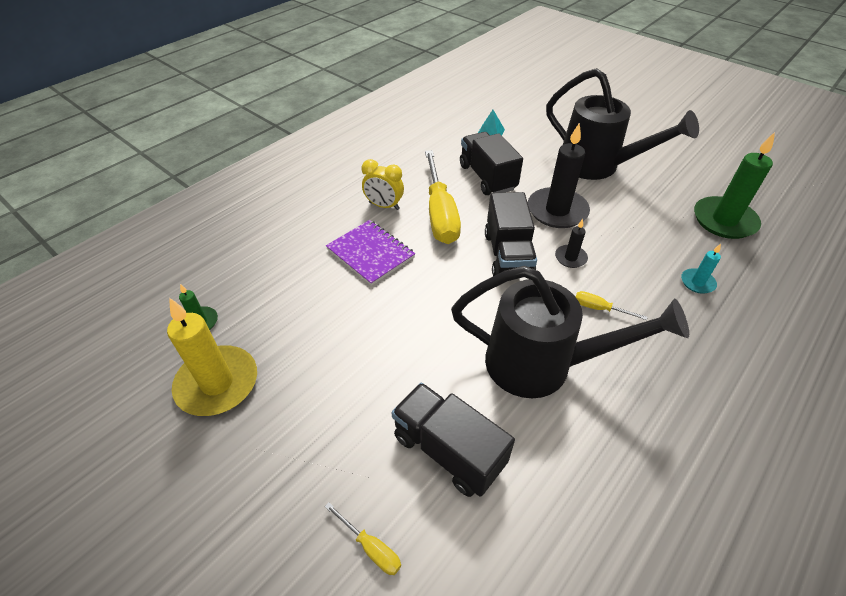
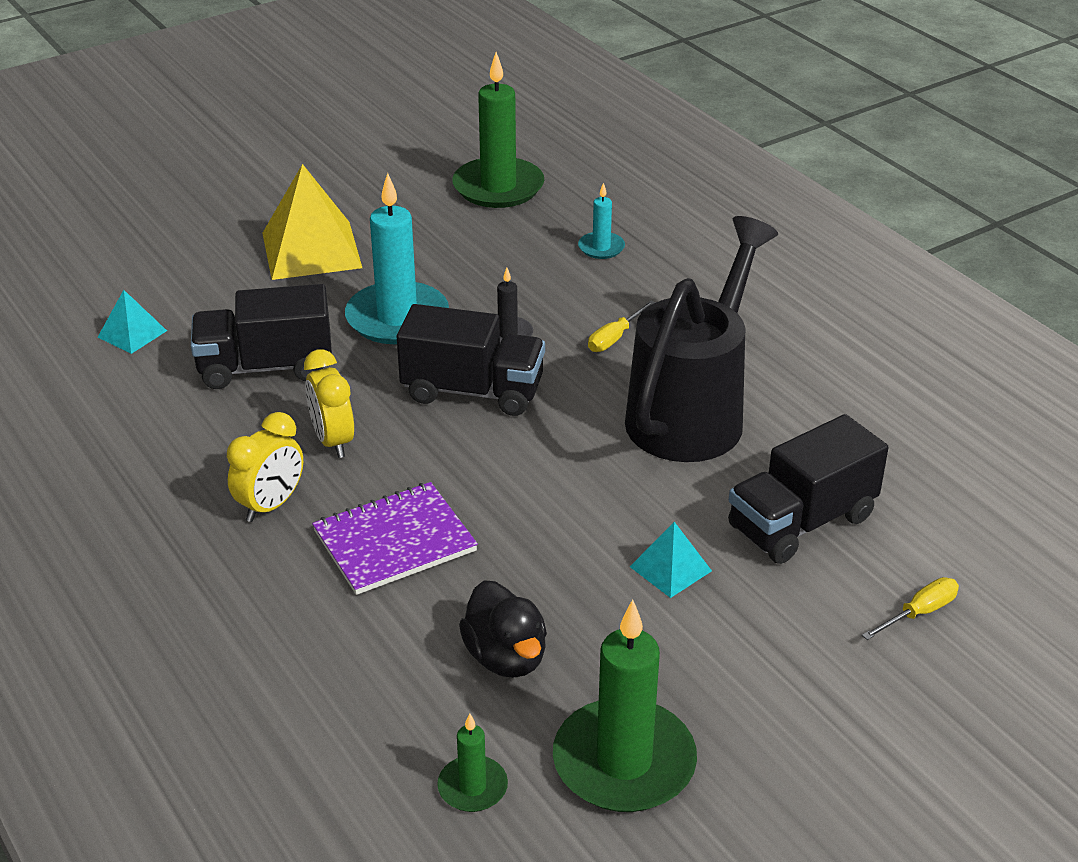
camera: 75 degrees left, 10 degrees down
yellow candle [167,298,257,416] -> green candle [553,599,697,812]
yellow screwdriver [425,150,461,244] -> yellow clock [304,349,354,458]
black candle [528,123,590,228] -> turquoise candle [345,173,449,344]
black watering can [546,68,699,180] -> yellow pyramid [262,164,362,280]
none -> black duck [459,580,547,678]
none -> turquoise pyramid [630,522,712,598]

